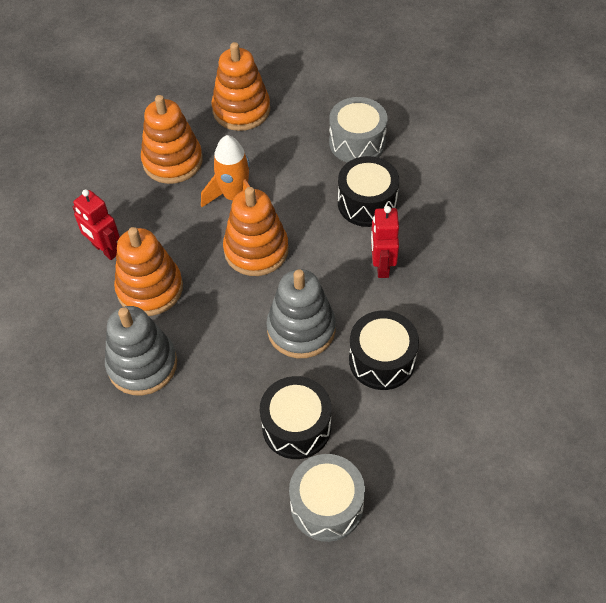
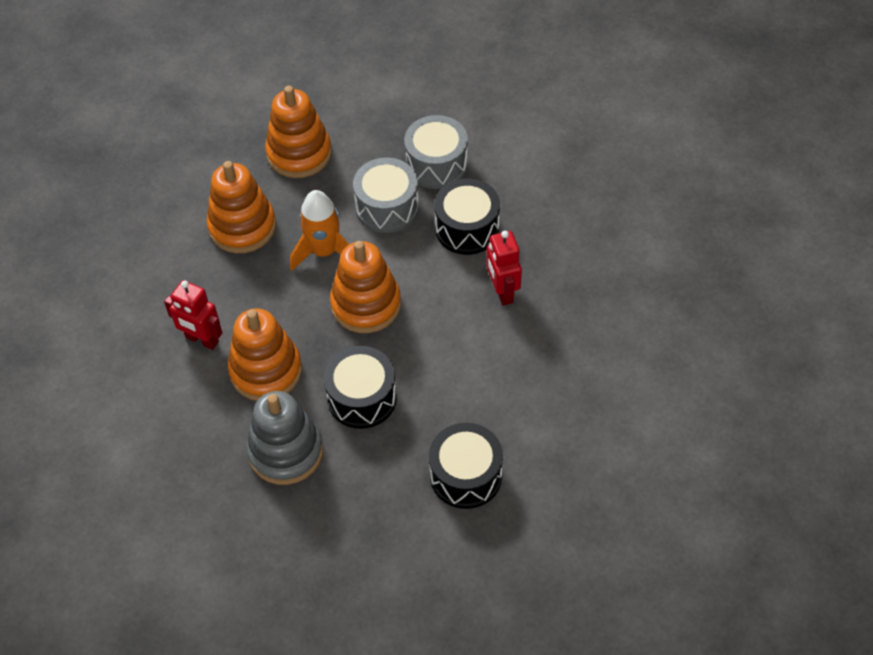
camera: 15 degrees left, 0 degrees up
grey stacking toy [266,269,336,358] -> none
grey drum [289,454,365,542] -> grey drum moved to [353,158,419,233]
black drum [349,310,419,390] -> black drum moved to [324,346,397,429]

